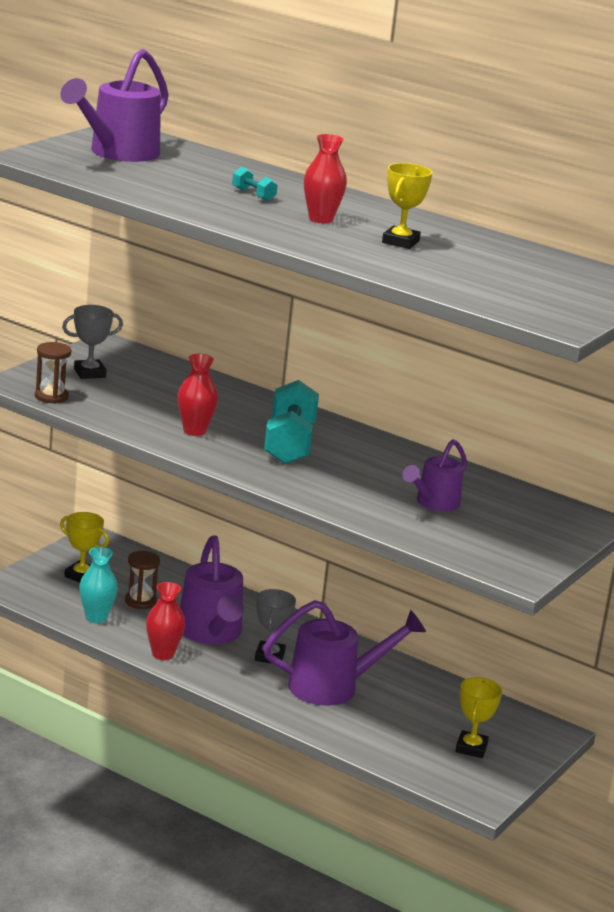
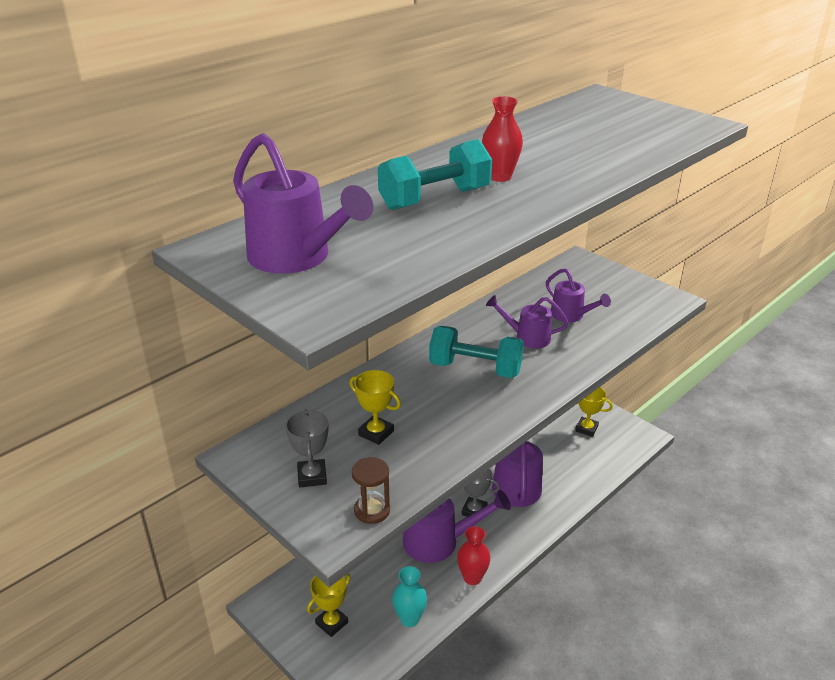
camera: 75 degrees left, 10 degrees up
brown hourglass [125,551,160,609] -> none
red vase [178,354,218,436] -> none
turquoise dumbbell [232,166,278,201] -> turquoise dumbbell [378,139,492,210], size x2.26
yellow trophy [382,163,432,249] -> yellow trophy moved to [349,370,401,445]
none -> purple watering can [486,295,569,349]

